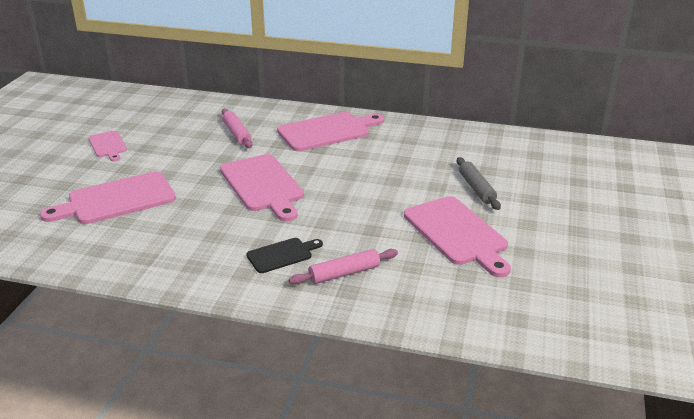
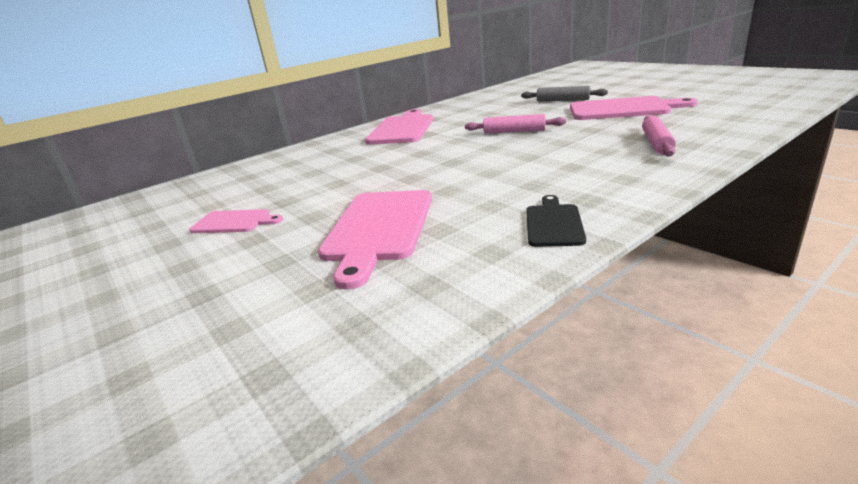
camera: 50 degrees left, 5 degrees down
pink cutting board [220,154,304,222] -> none
pink rolling pin [222,109,253,148] -> pink rolling pin moved to [465,114,566,134]
black cutting board [246,238,323,273] -> black cutting board moved to [526,195,586,247]

